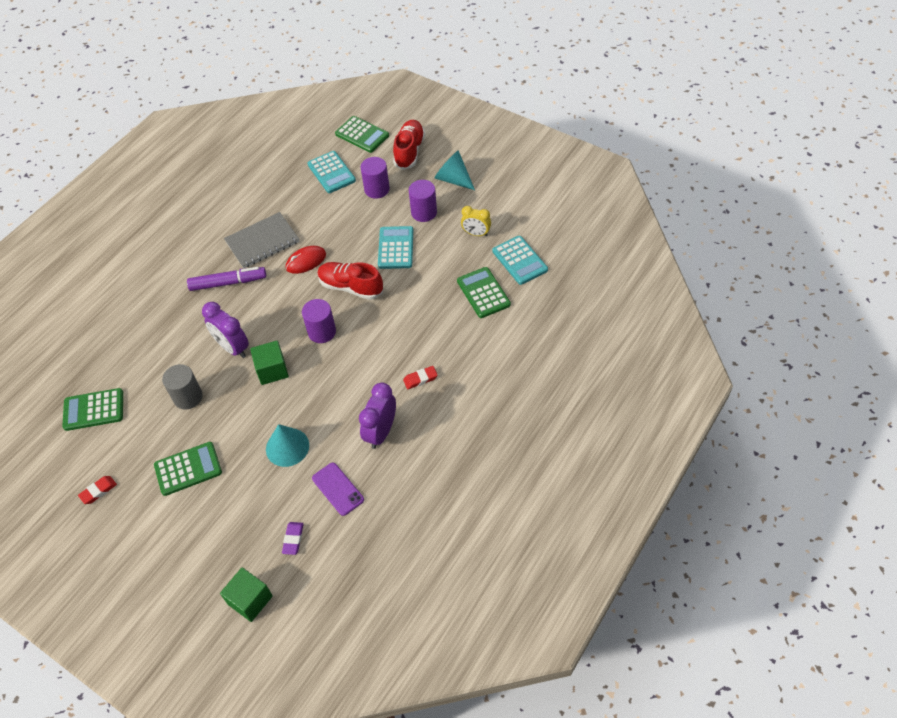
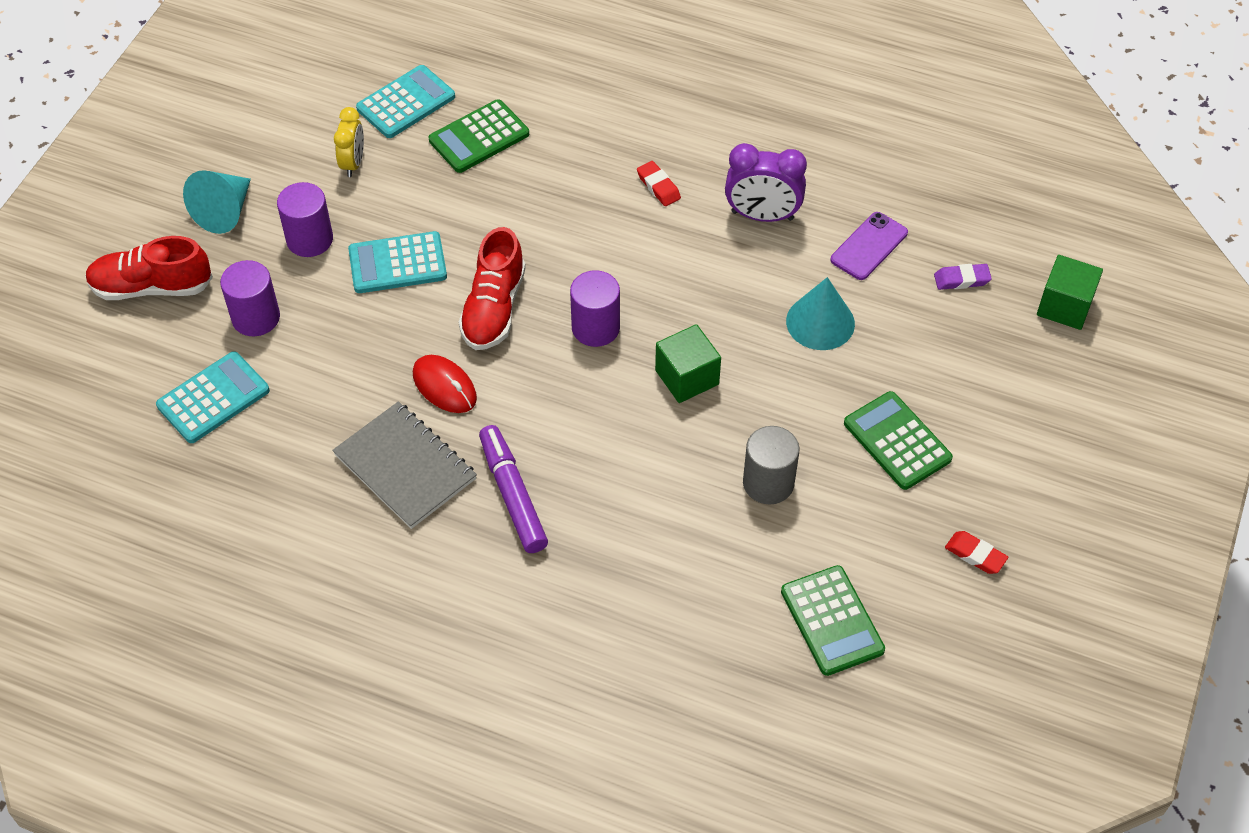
camera: 105 degrees left, 0 degrees up
purple clock [202,302,249,358] -> none
green calculator [335,116,389,153] -> none

